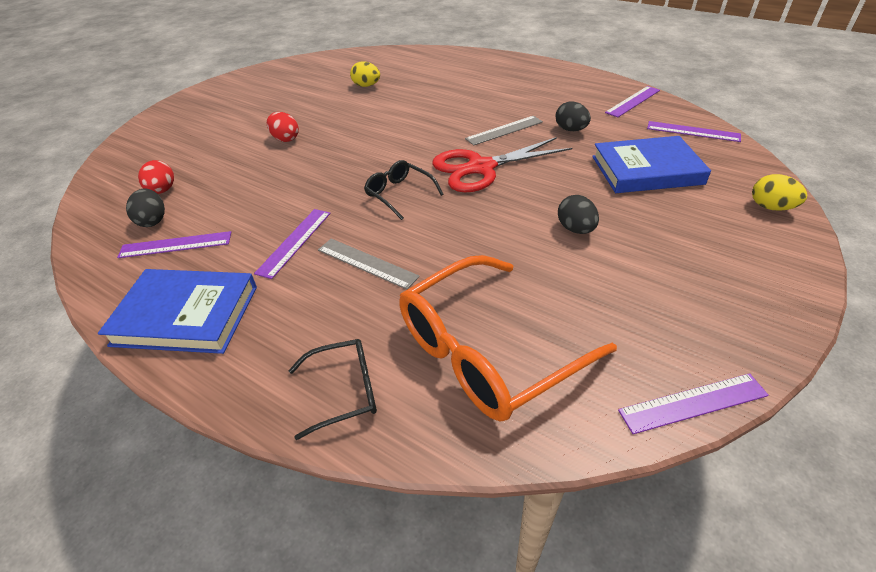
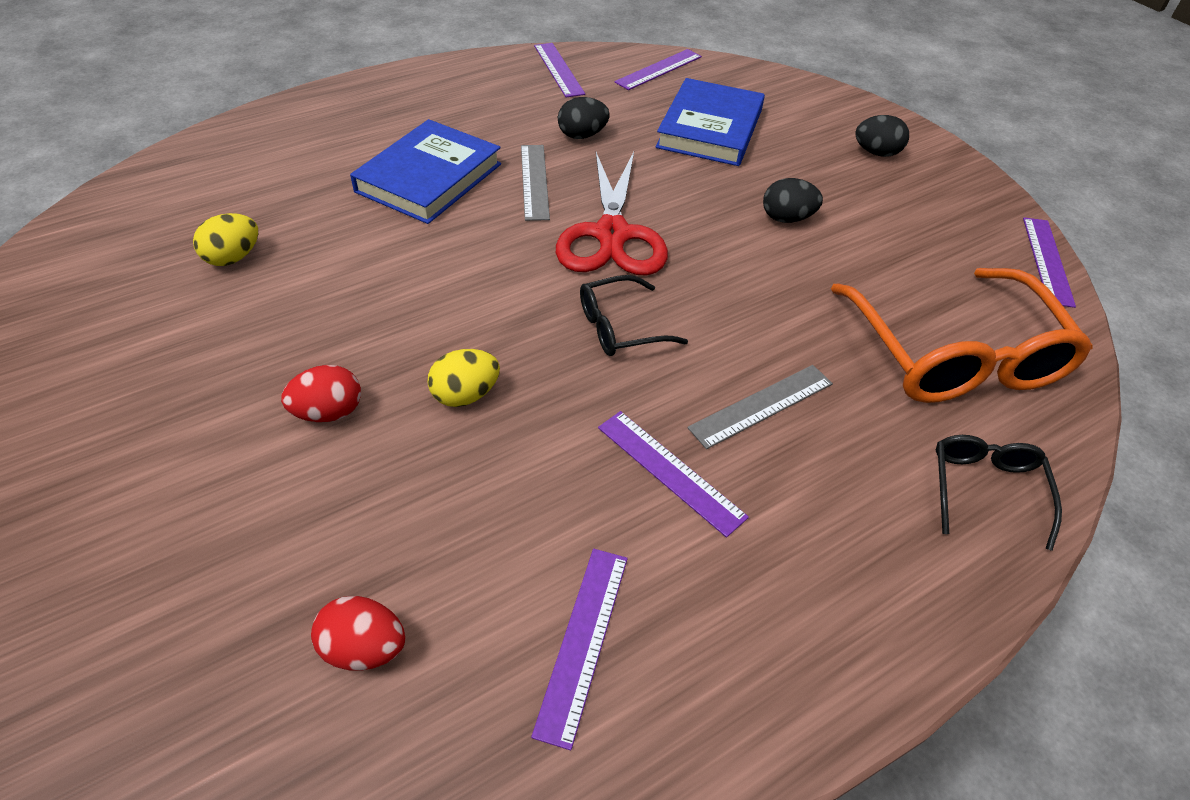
camera: 70 degrees left, 5 degrees up
blue book [98,269,257,354] -> blue book moved to [350,119,501,224]
black egg [126,188,165,227] -> black egg moved to [855,115,909,157]
yellow egg [752,174,807,211] -> yellow egg moved to [427,349,500,407]

